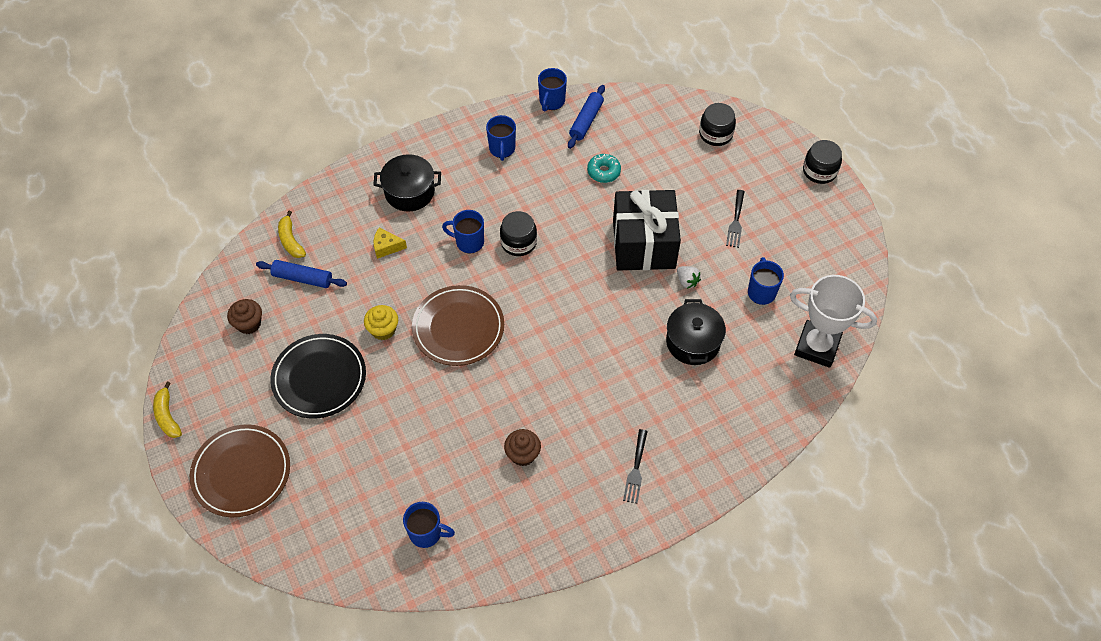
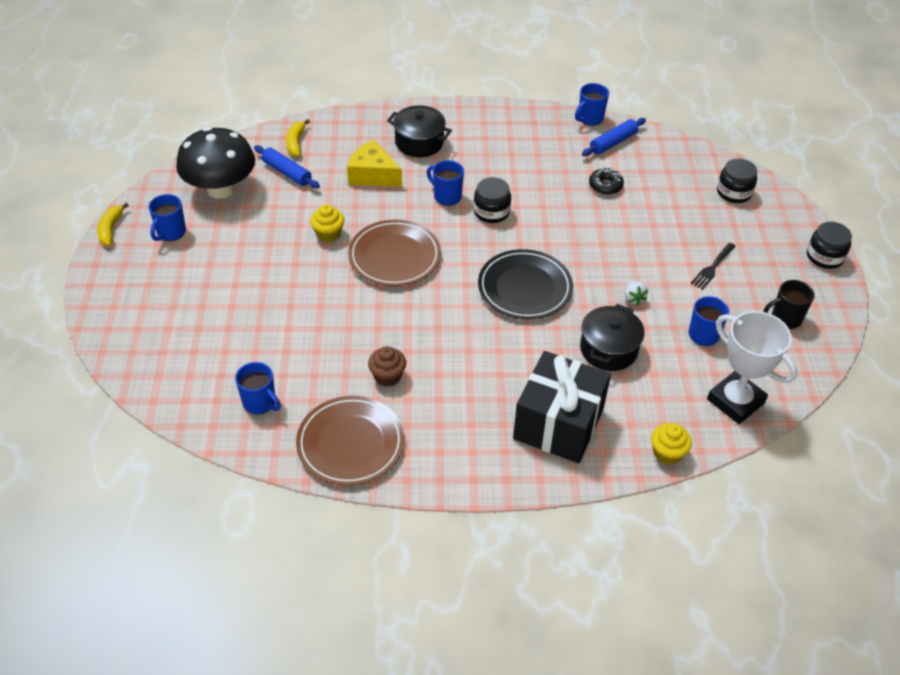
camera: 25 degrees right, 10 degrees down
brown plate [190,424,290,517] -> brown plate moved to [296,396,404,486]
brown cupcake [227,299,262,334] -> black mushroom [176,127,255,199]
black plate [270,334,366,418] -> black plate moved to [478,249,573,319]
yellow cheese [373,228,407,259] -> yellow cheese [347,139,402,187], size x1.74
blue mug [486,115,516,161] -> blue mug moved to [149,194,186,241]
turquoise donut [587,154,621,183] -> black donut [589,168,624,195]
black gift [613,190,681,271] -> black gift moved to [513,351,611,463]
black fork [623,429,648,503] -> none
none -> yellow cupcake [651,423,692,465]
none -> black mug [763,280,815,329]

